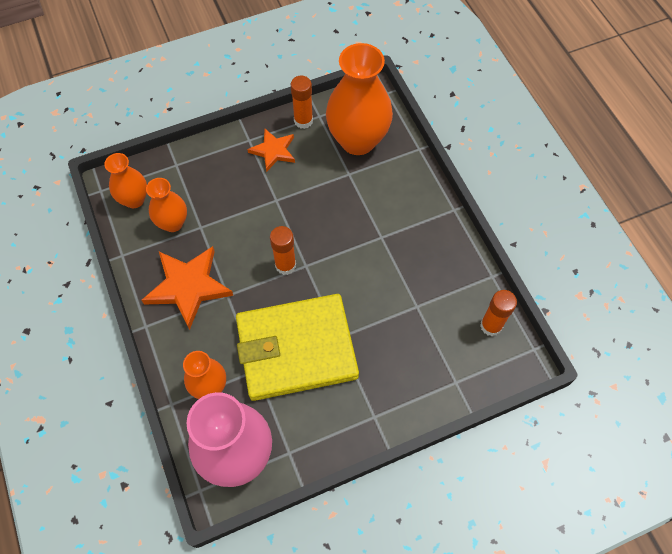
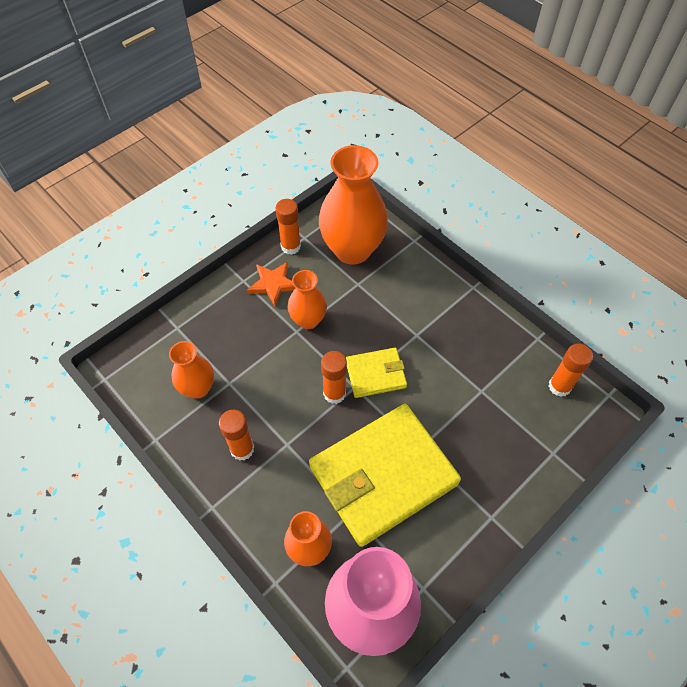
camera: 20 degrees left, 5 degrees down
orange vase [104,153,147,208] -> orange vase moved to [288,270,327,329]
orange star [142,246,233,330] -> orange glue stick [219,410,254,461]
none -> yellow wallet [346,348,407,398]

